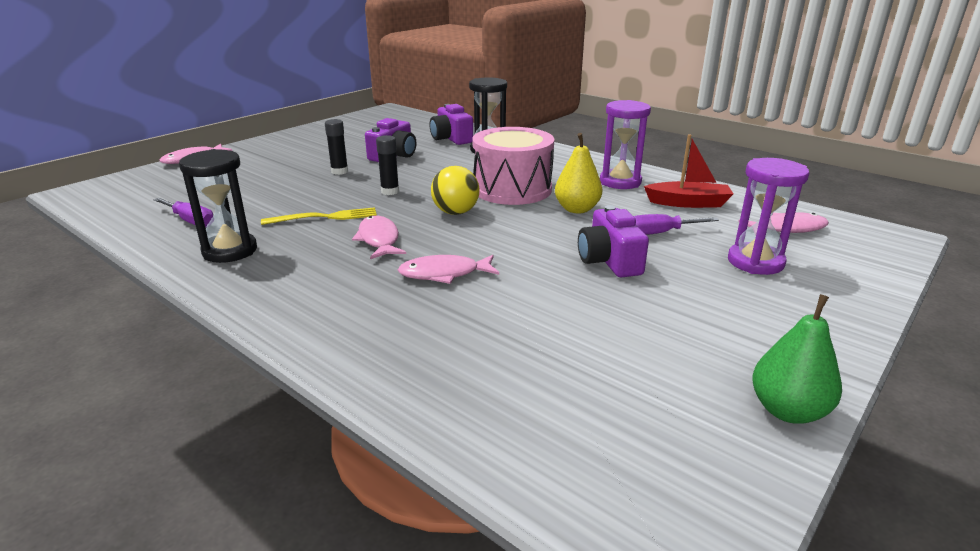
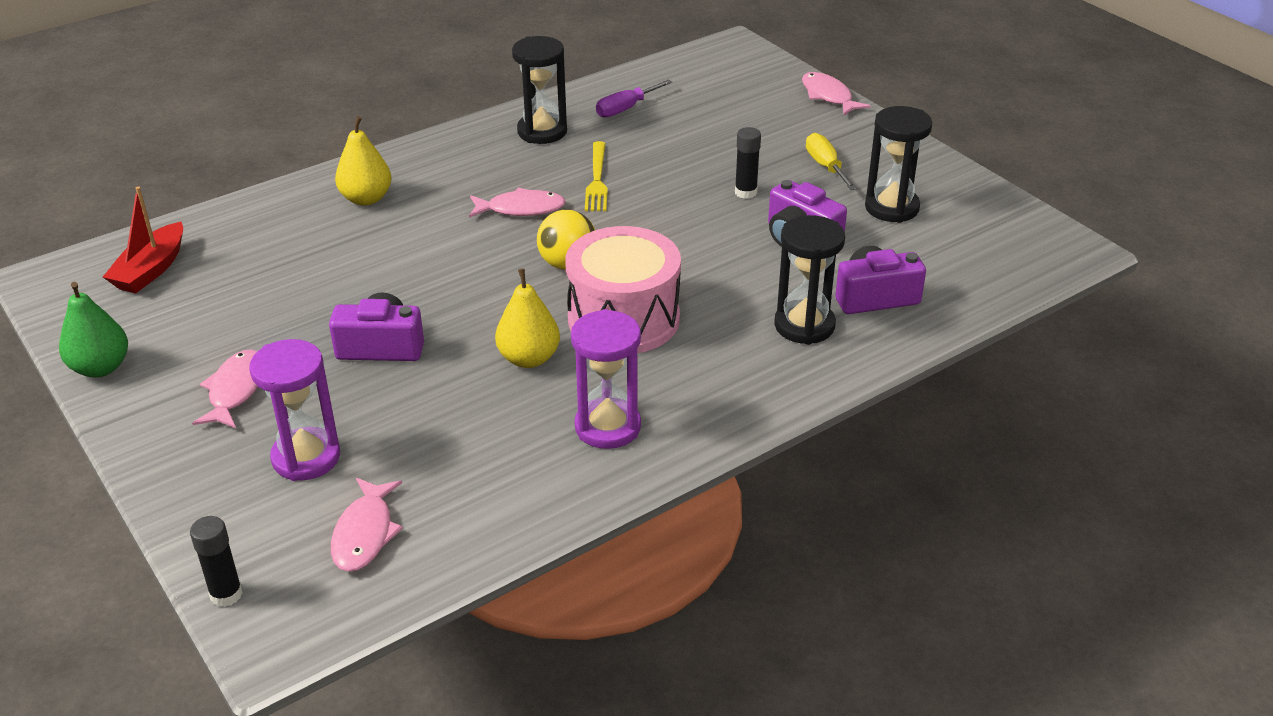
camera: 105 degrees right, 10 degrees up
black glue stick [376,135,399,195] -> black glue stick moved to [190,516,243,607]
pink fish [398,255,499,284] -> pink fish moved to [192,349,258,428]
purple screwdriver [634,214,719,235] -> none
red boat [644,134,733,208] -> red boat moved to [103,186,183,293]
none -> yellow pear [335,116,391,206]
none -> yellow screwdriver [806,133,857,190]
none -> black hourglass [865,106,932,223]

